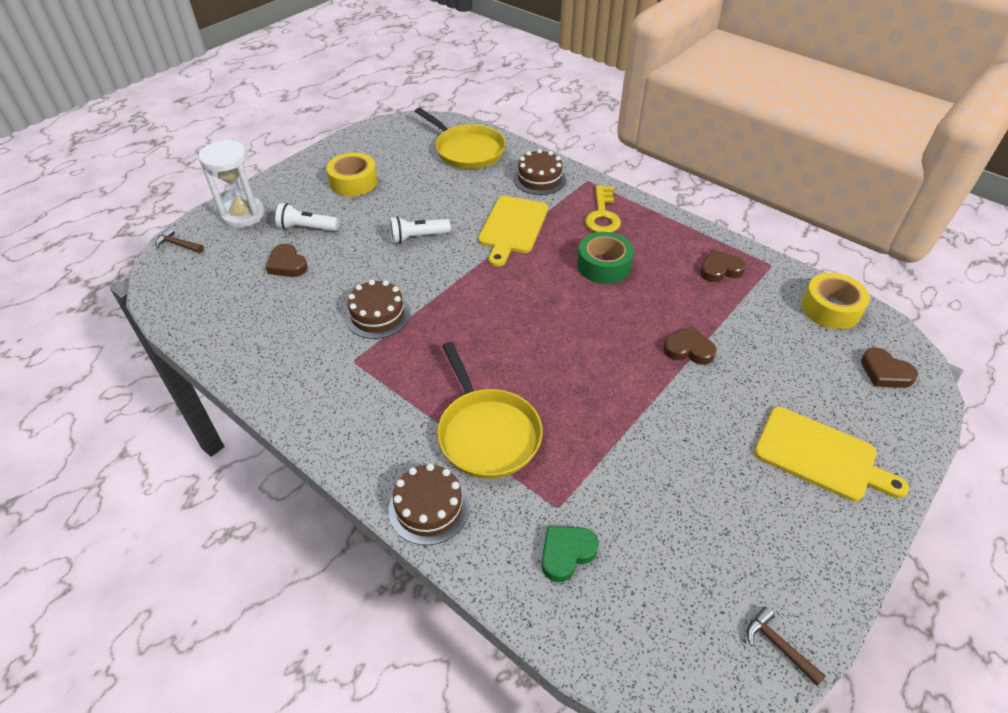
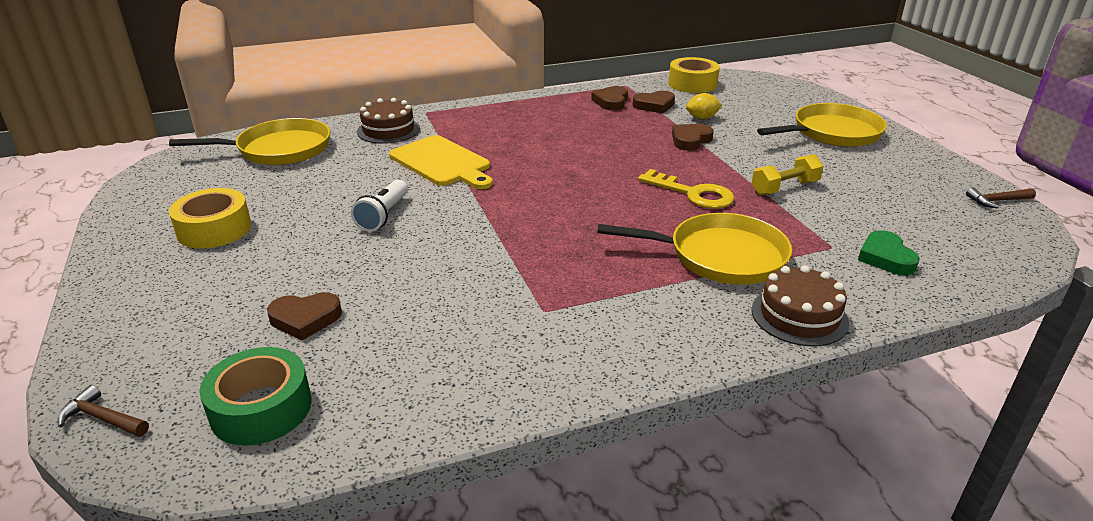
camera: 60 degrees left, 15 degrees down
brown hammer [155,228,204,253] -> brown hammer turned 60 degrees clockwise [58,385,149,437]
white hourglass [198,140,265,228] -> none
white flashlight [275,203,339,231] -> none
brown cake [345,280,410,339] -> none
green tape [577,232,634,284] -> green tape moved to [199,347,312,446]
yellow key [585,185,621,232] -> yellow key moved to [638,169,735,209]
yellow cutting board [754,407,909,501] -> yellow pan [757,103,887,147]
brown heart [861,347,918,388] -> brown heart moved to [632,91,675,113]
none -> yellow lemon [686,93,722,119]
none -> yellow dumbbell [752,154,823,195]

